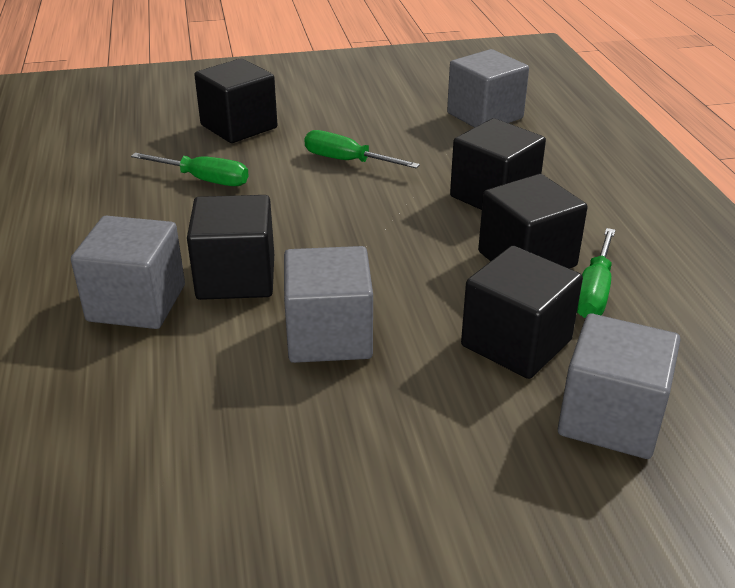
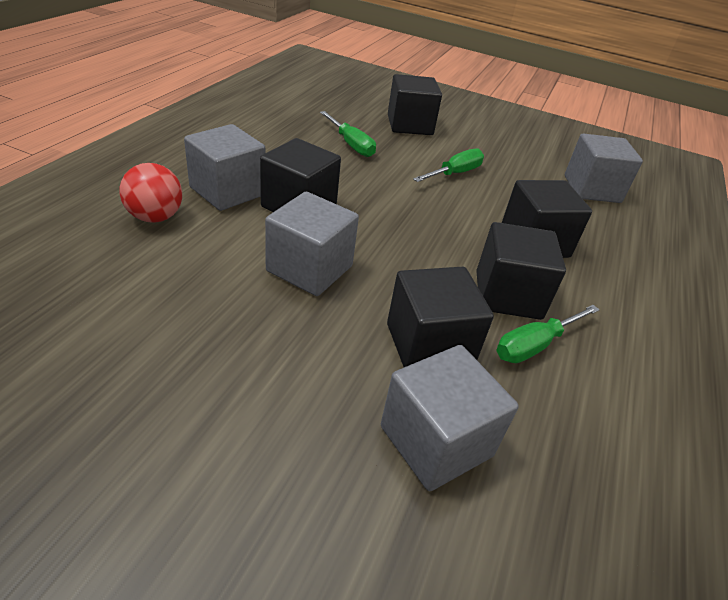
camera: 30 degrees right, 5 degrees up
green screwdriver [304,130,420,168] -> green screwdriver turned 75 degrees clockwise [413,148,484,182]
none -> red ball [120,163,182,223]

